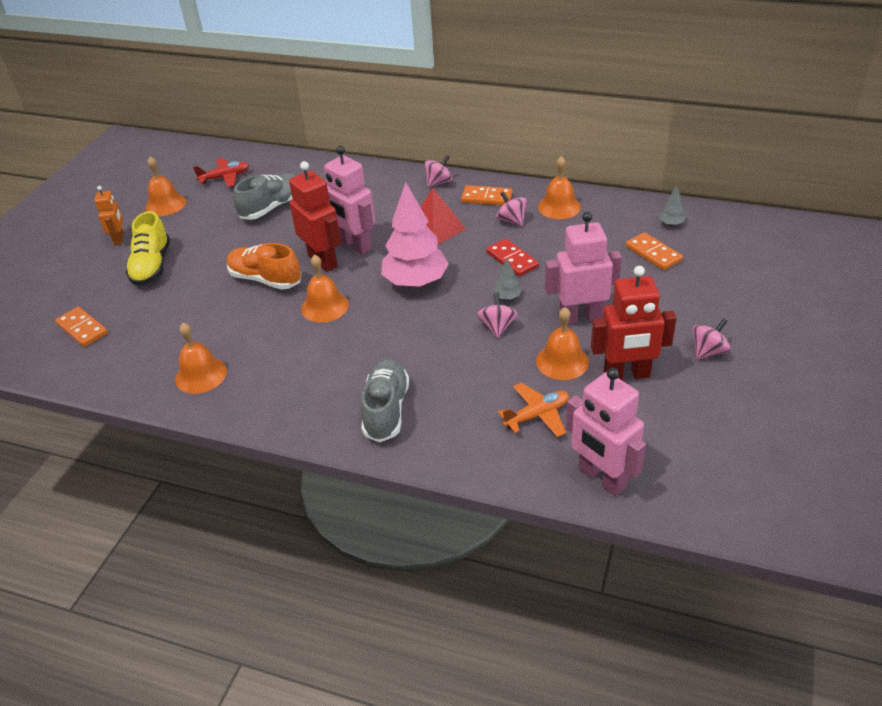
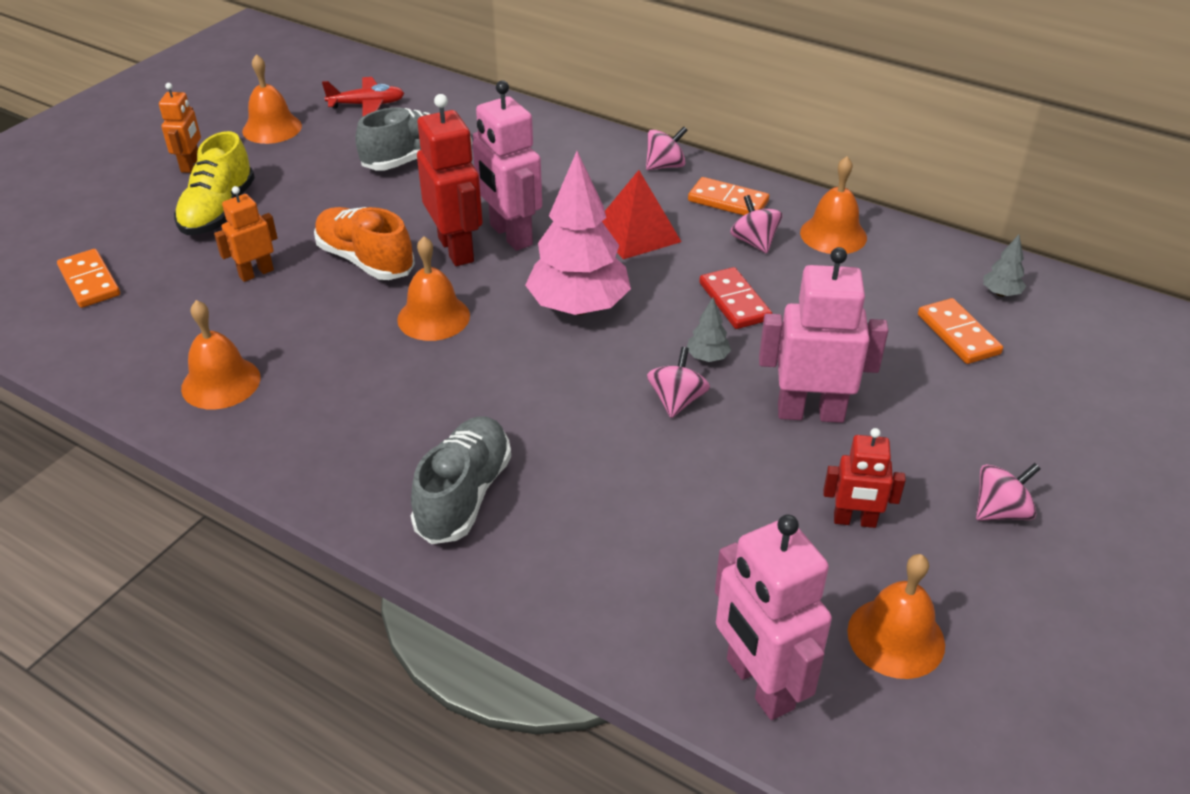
camera: 10 degrees right, 0 degrees up
orange plane [498,382,569,437] -> none
orange bell [536,307,589,380] -> orange bell moved to [847,554,945,679]
red robot [591,266,677,380] -> red robot [823,428,906,528], size x0.58
none -> orange robot [214,186,278,282]

